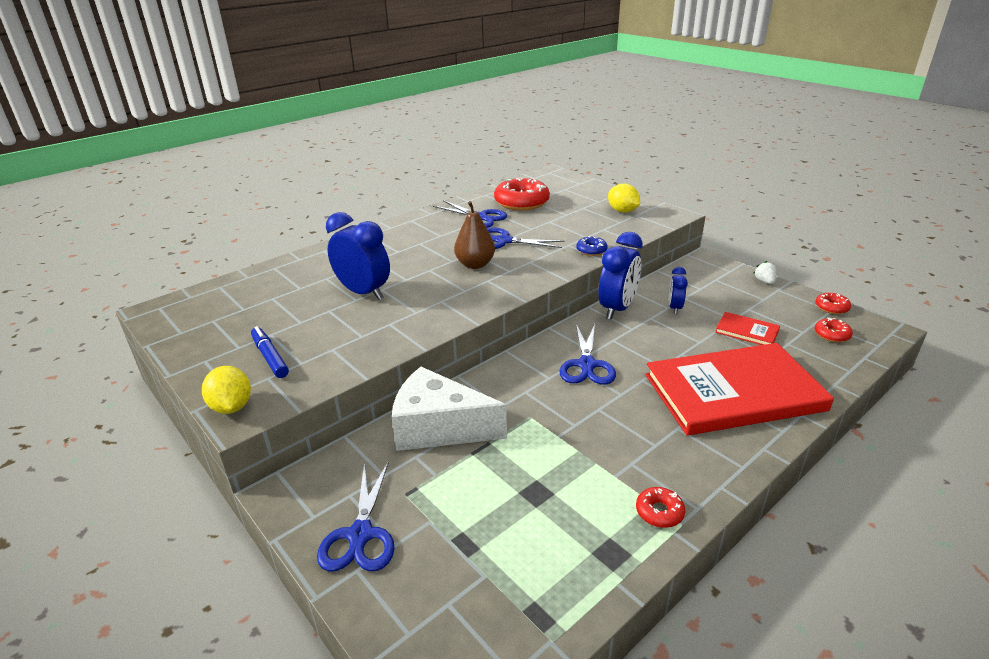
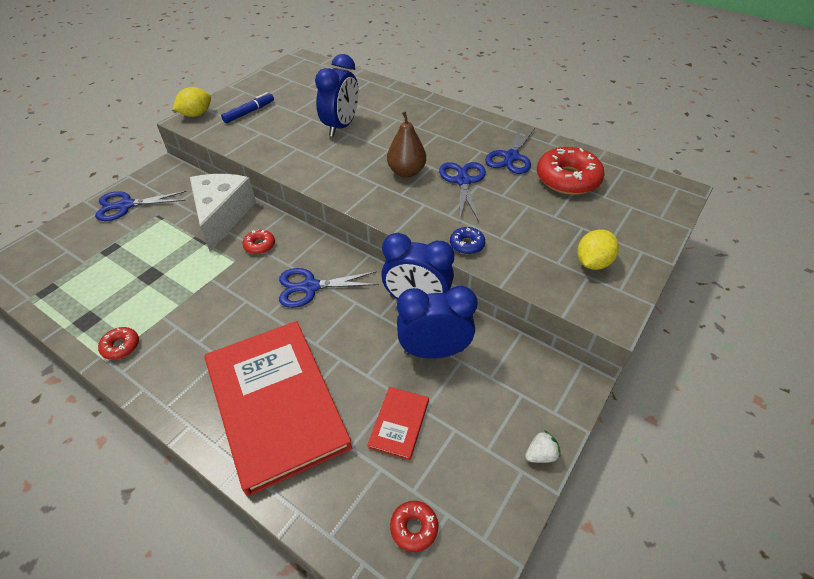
camera: 75 degrees right, 15 degrees up
blue clock [669,267,688,314] -> blue clock [397,286,477,359], size x1.86
red donut [815,293,851,314] -> red donut moved to [242,229,275,254]

